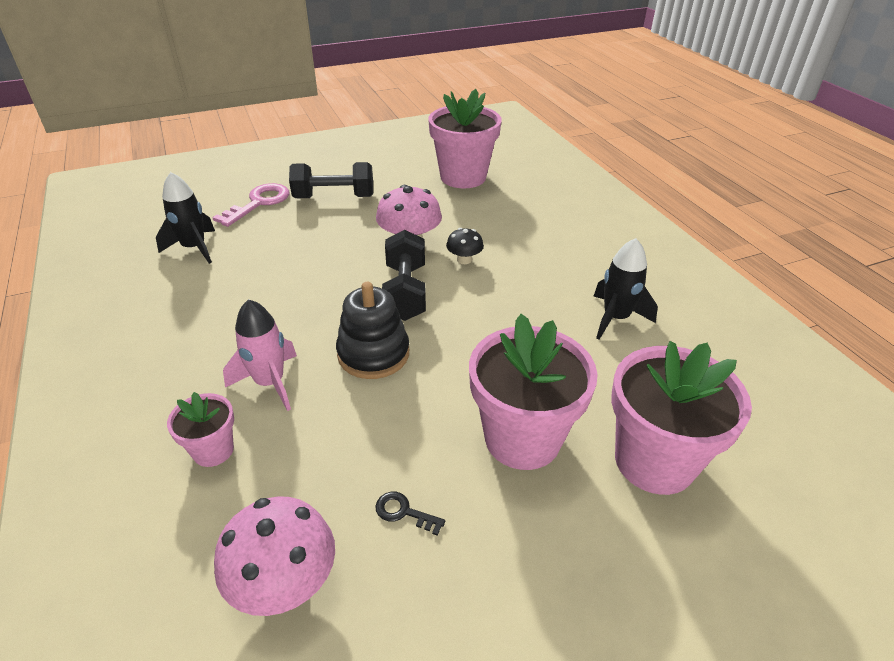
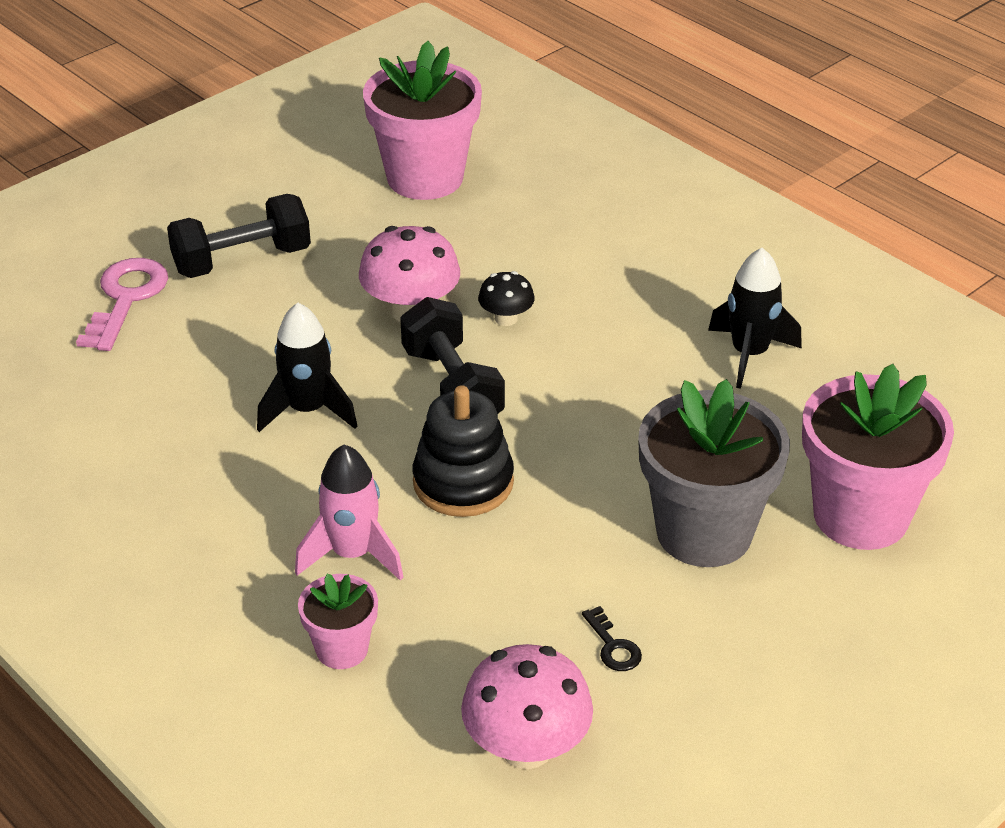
camera: 20 degrees left, 0 degrees up
black rocket [156,172,215,264] -> black rocket moved to [257,303,357,432]
black key [375,492,445,536] -> black key turned 120 degrees counterclockwise [582,606,642,671]
pink flower pot [469,314,598,470] -> grey flower pot [638,379,790,567]

